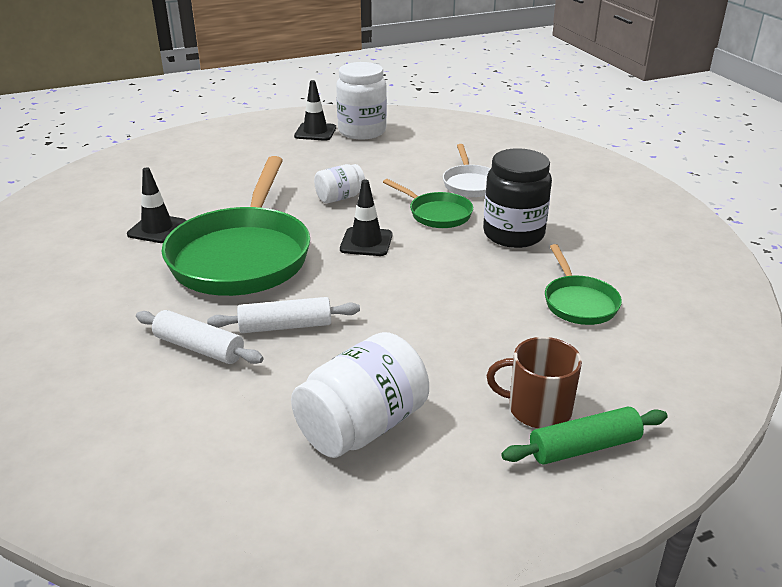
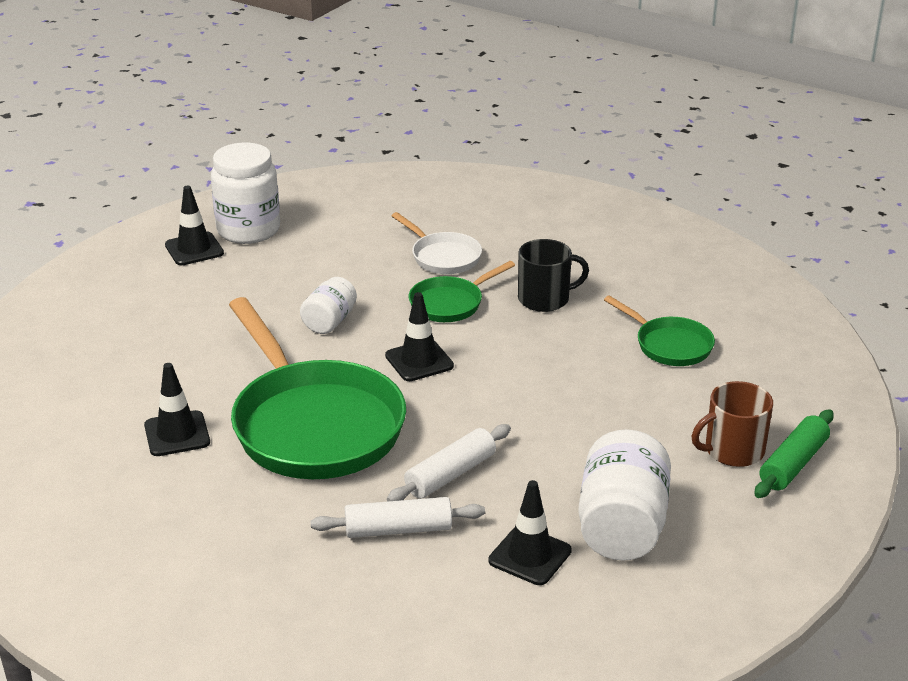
camera: 35 degrees left, 0 degrees up
green pan [383,179,473,228] -> green pan turned 135 degrees clockwise [408,261,515,322]
black jar [483,148,552,248] -> black mug [518,239,589,312]
none -> black traffic cone [489,480,572,585]

